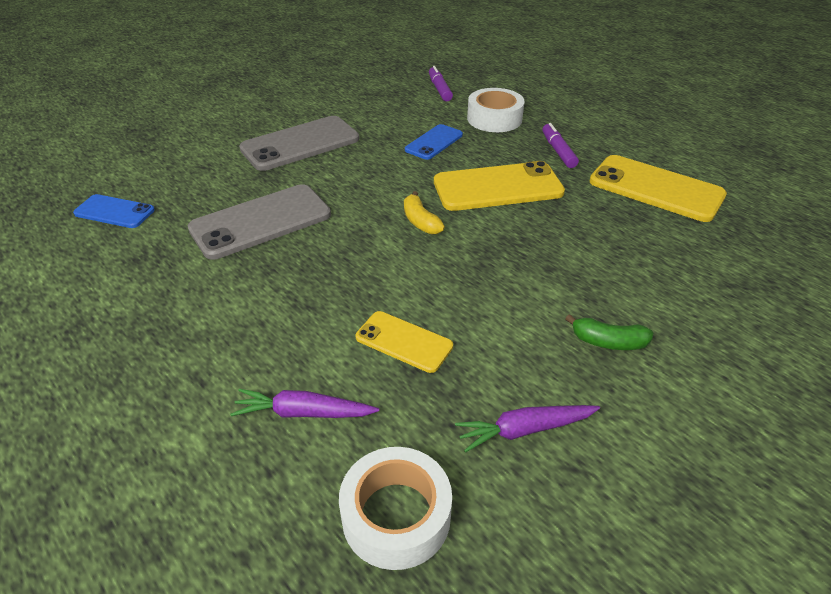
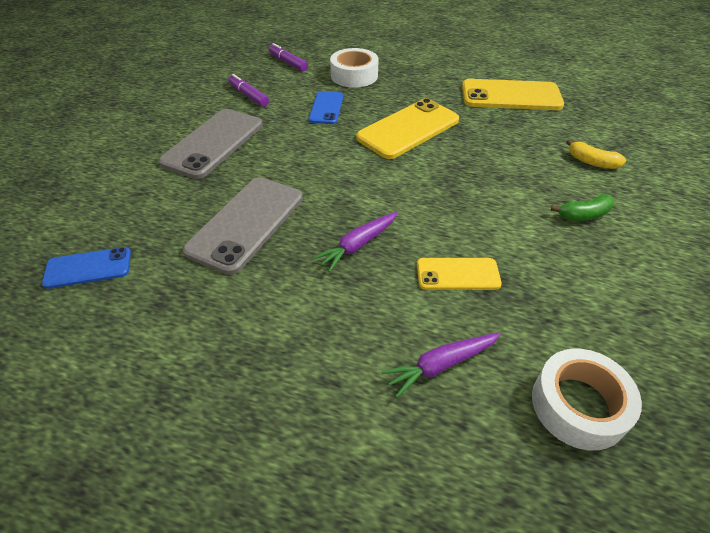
camera: 30 degrees left, 5 degrees up
yellow banana [404,191,445,234] -> yellow banana moved to [566,139,626,169]
purple carrot [455,405,600,453] -> purple carrot moved to [313,212,398,272]
purple marker [542,123,579,168] -> purple marker moved to [228,74,269,107]

